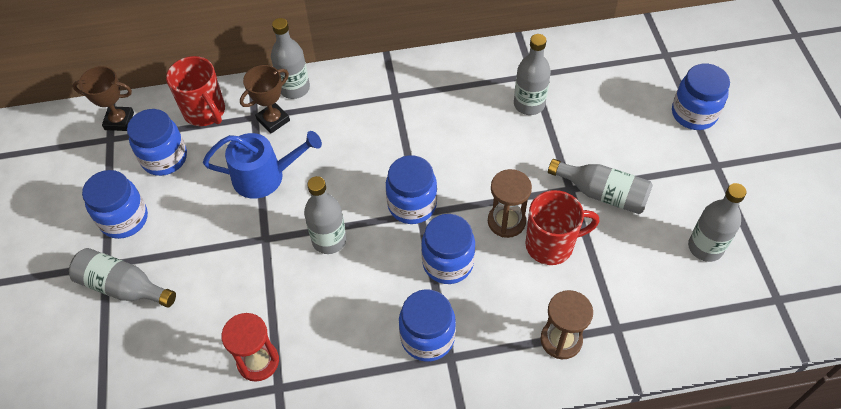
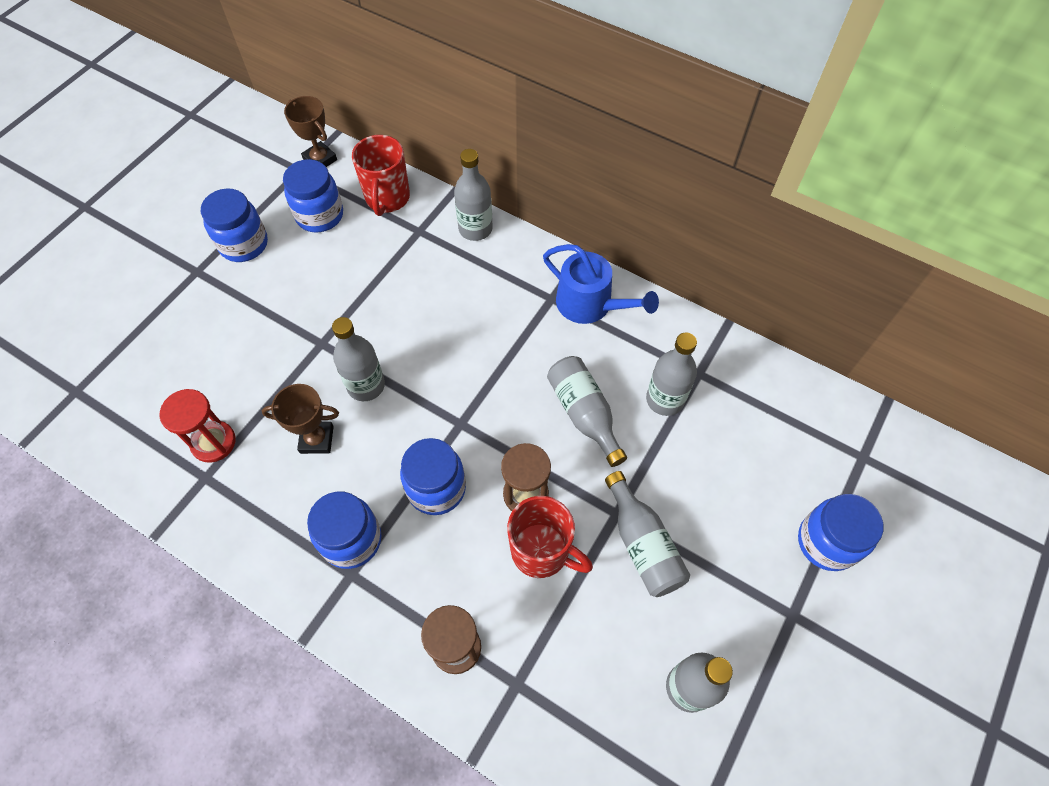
camera: 40 degrees right, 5 degrees up
grey bottle [69,248,176,308] -> grey bottle moved to [547,356,627,467]
blue watering can [203,131,322,199] -> blue watering can moved to [543,244,659,324]
brown trophy [240,65,290,133] -> brown trophy moved to [262,384,339,454]
blue jar [386,155,437,224] -> none

